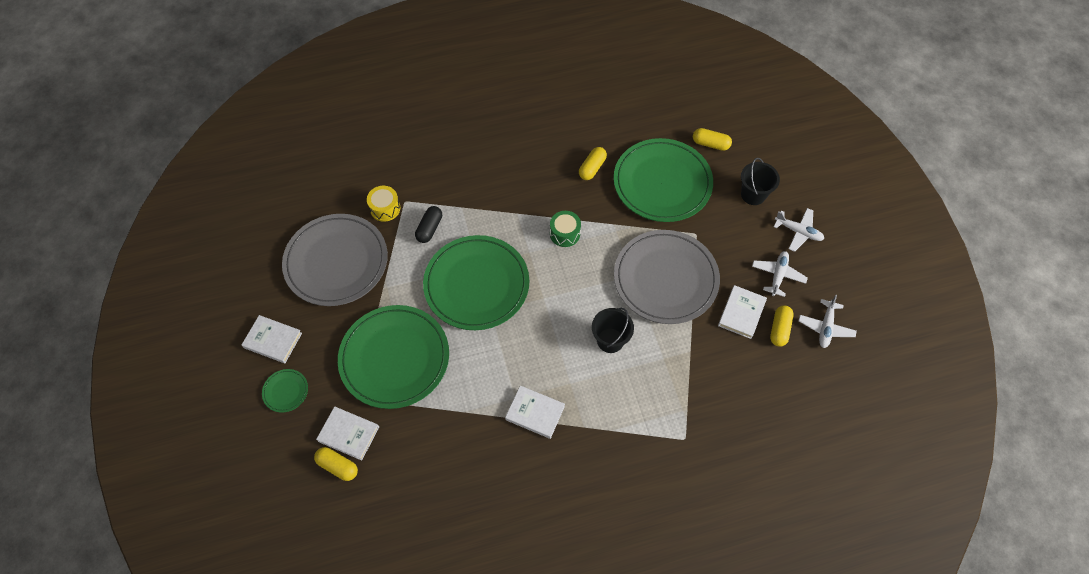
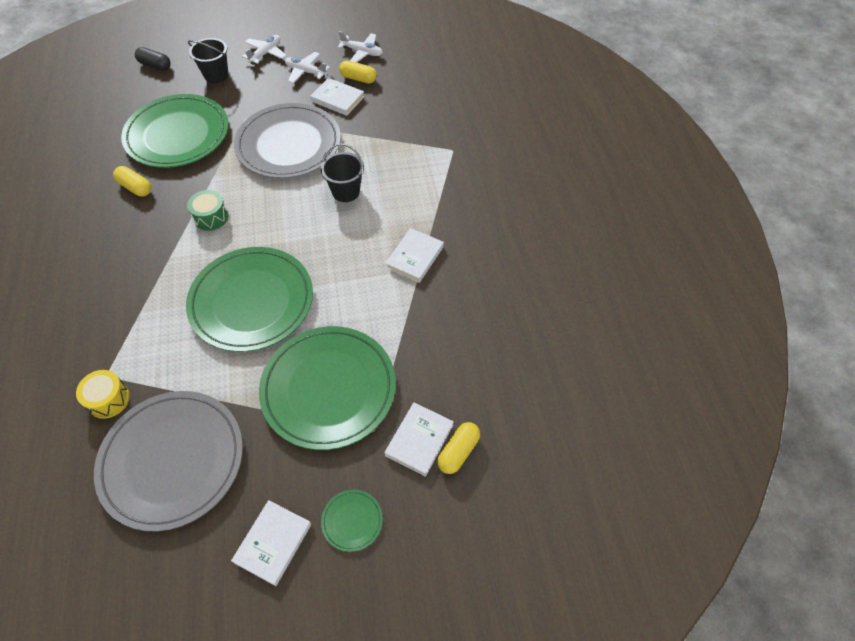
camera: 85 degrees left, 5 degrees down
black capsule [415,206,442,243] -> black capsule moved to [135,47,171,71]
yellow capsule [693,128,732,151] -> none

